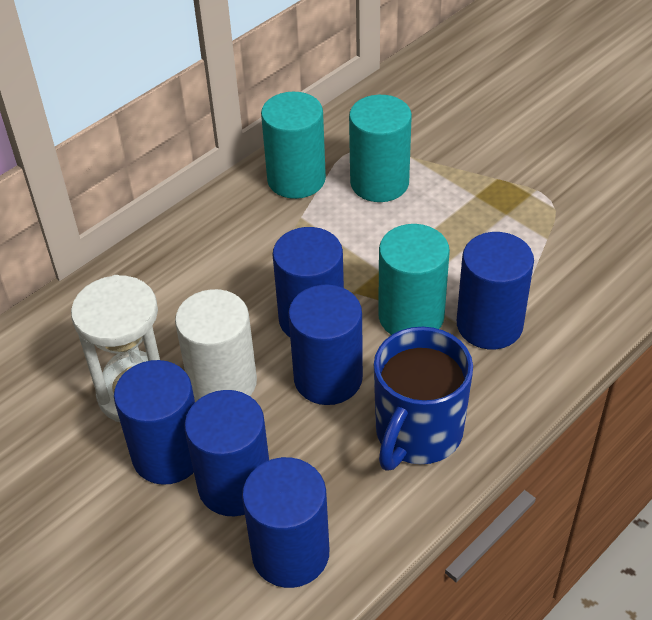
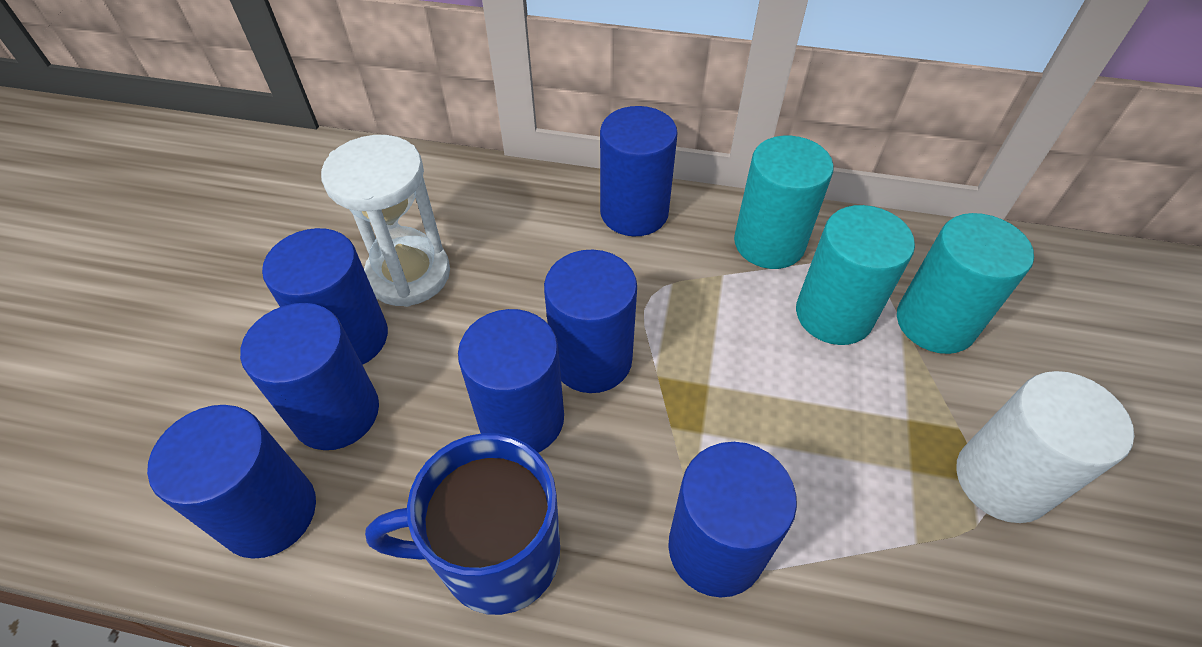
camera: 55 degrees right, 5 degrees up
white cylinder [175,289,257,401] -> white cylinder moved to [956,371,1134,523]
turquoise cylinder [378,224,450,335] -> turquoise cylinder moved to [897,213,1034,354]
none -> blue cylinder [600,106,678,236]

